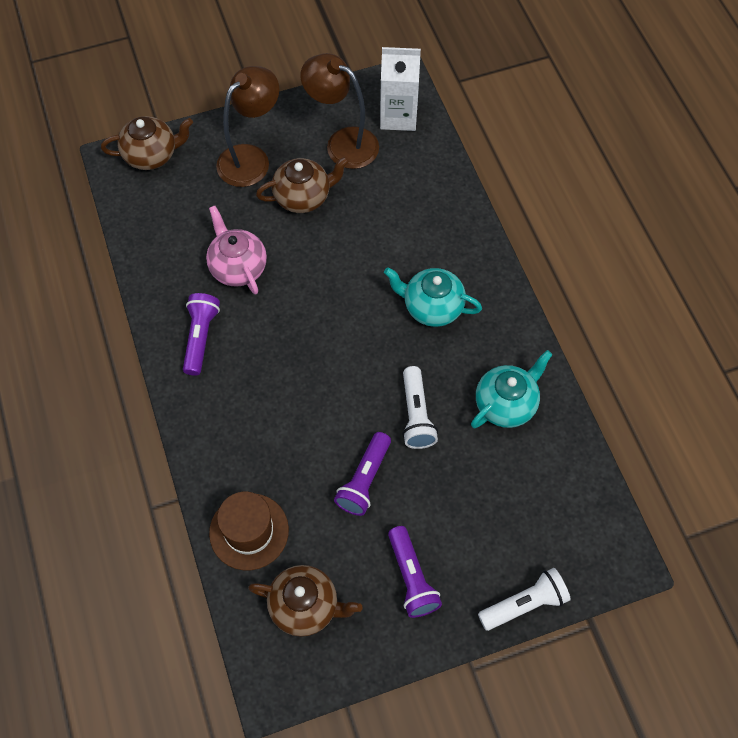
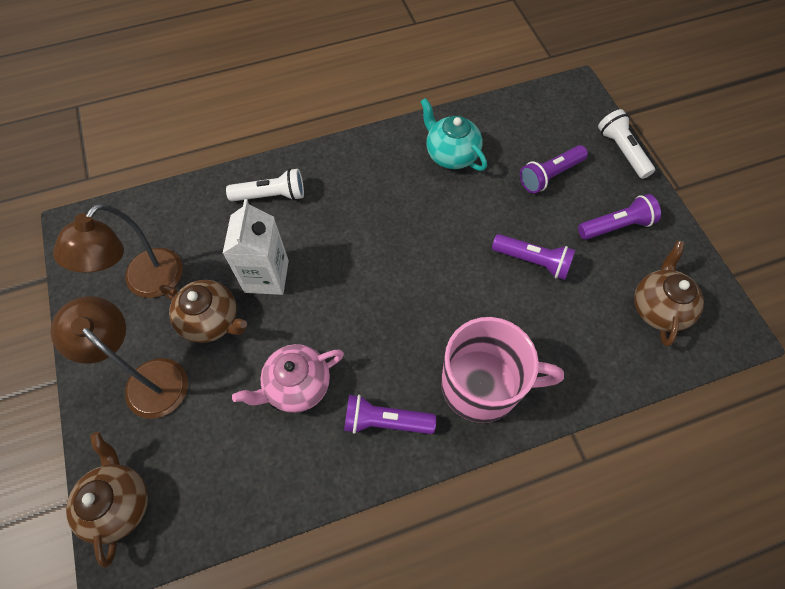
camera: 90 degrees left, 0 degrees up
brown hat [209,492,289,570] -> none
brown teapot [256,156,349,213] -> brown teapot turned 135 degrees clockwise [159,280,247,343]
white carton [380,47,421,131] -> white carton moved to [223,199,289,295]
turquoise teapot [384,267,482,327] -> none
white flashlight [402,366,438,449] -> white flashlight moved to [226,168,304,202]
none -> pink mug [441,317,564,423]
none -> purple flashlight [520,145,588,193]

